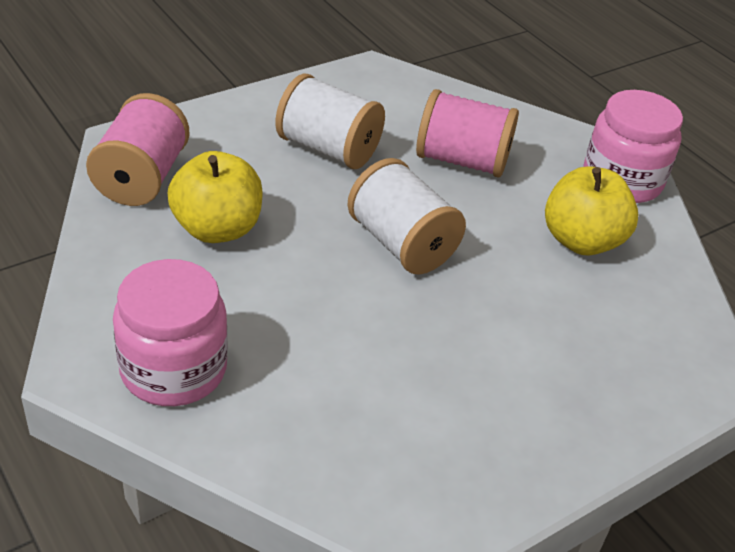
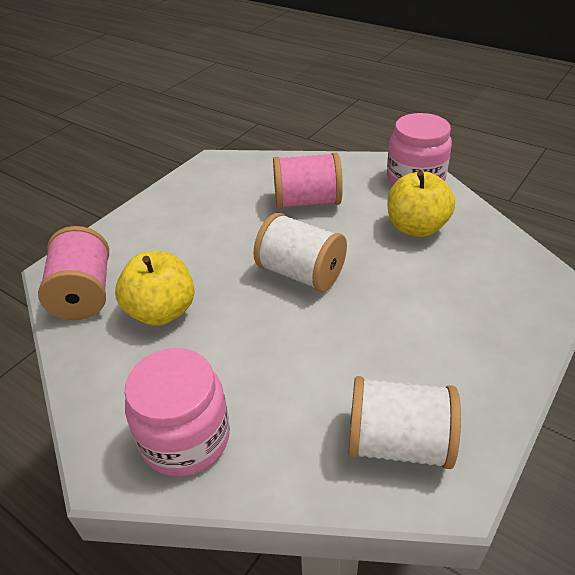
camera: 15 degrees left, 0 degrees up
white spool [275,74,385,169] -> white spool moved to [348,376,461,469]

